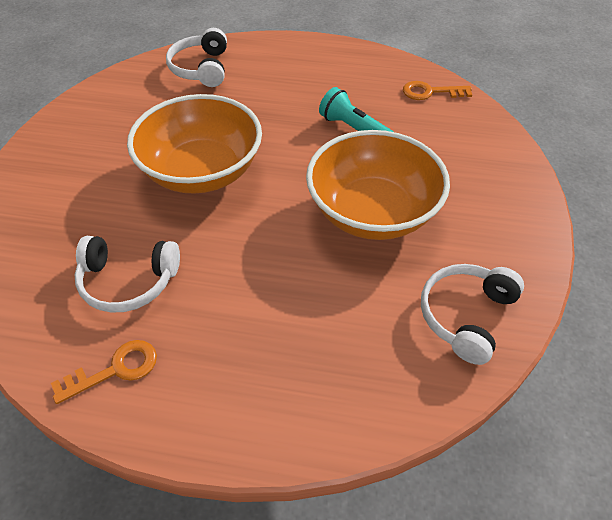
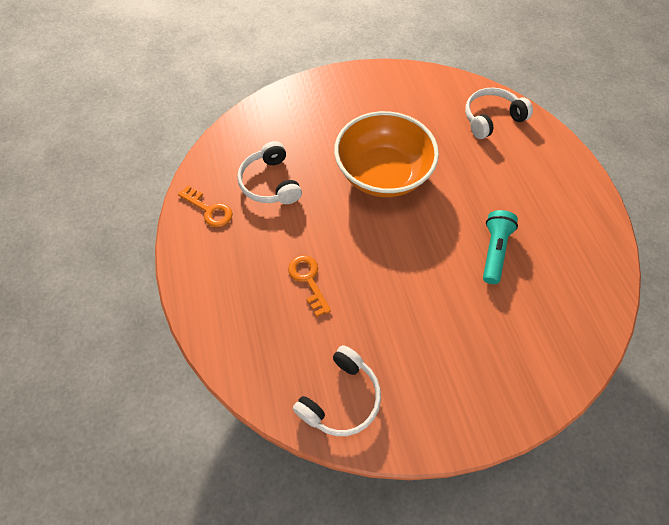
camera: 65 degrees right, 10 degrees up
orange bowl [306,130,450,240] -> none
orange key [403,81,472,100] -> orange key moved to [288,255,331,317]
white headphones [421,264,524,365] -> white headphones turned 120 degrees clockwise [293,345,381,436]

